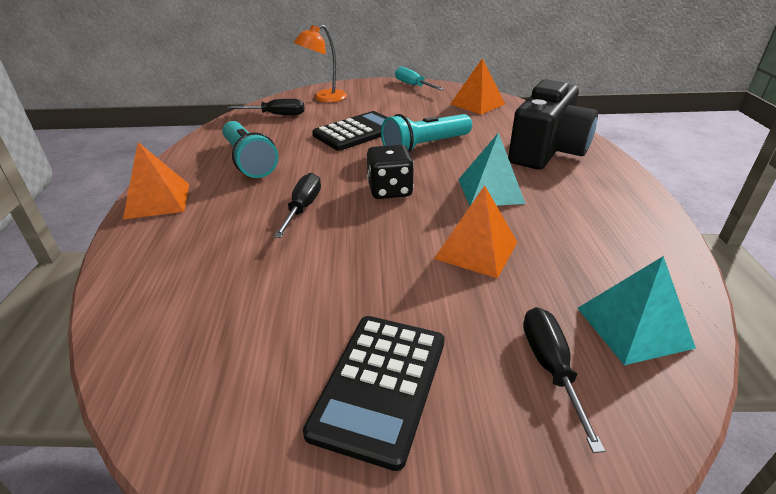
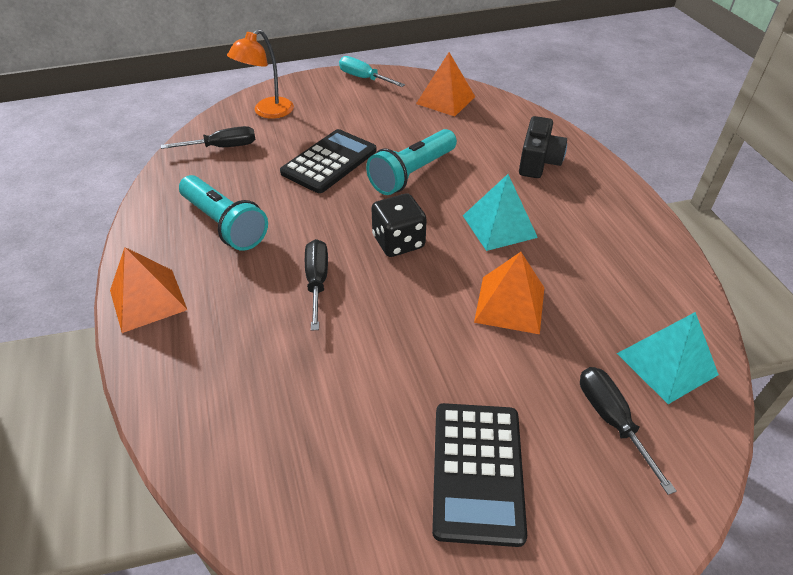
camera: 15 degrees left, 10 degrees up
black camera [508,79,598,170] -> black camera [519,116,567,178], size x0.59

